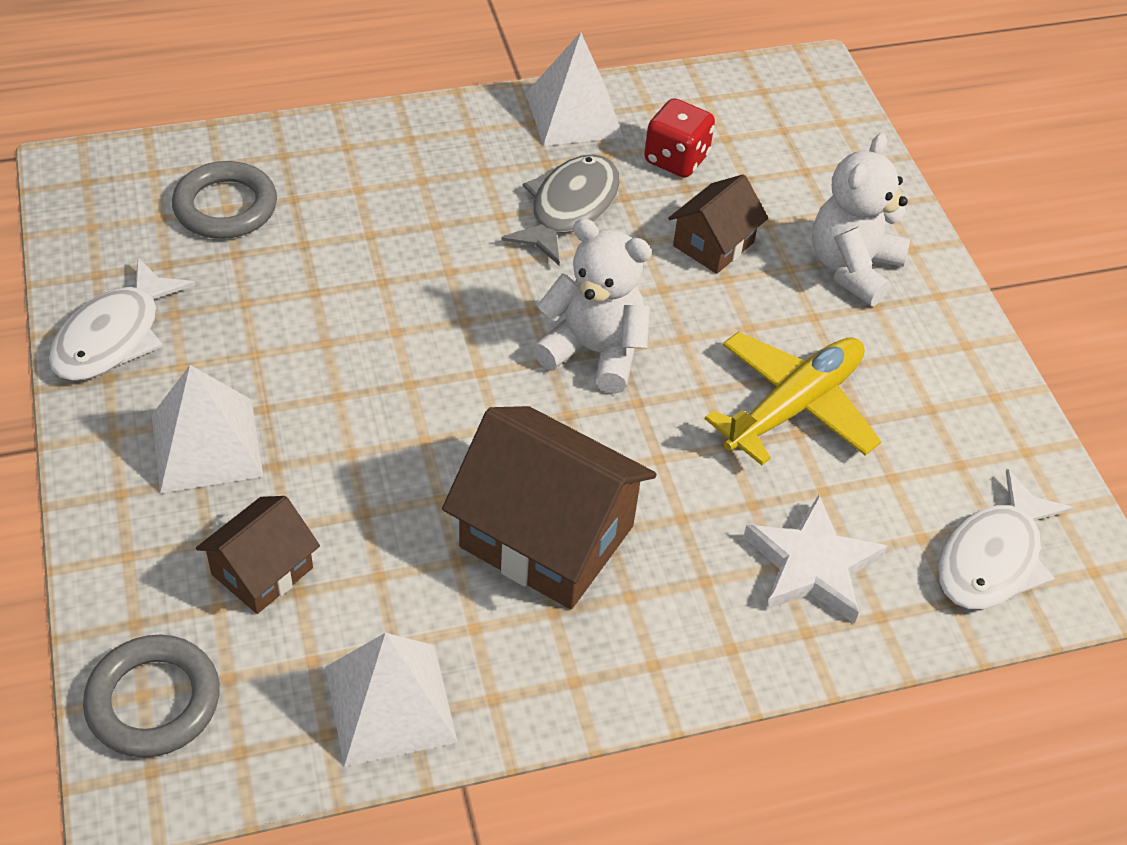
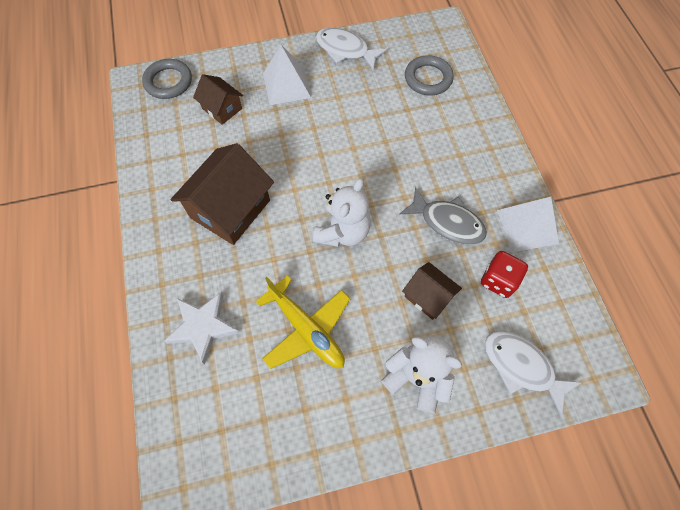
camera: 95 degrees right, 15 degrees up
white pyramid [325,633,458,767] -> none
white fish [938,469,1073,609] -> white fish moved to [485,331,582,416]

